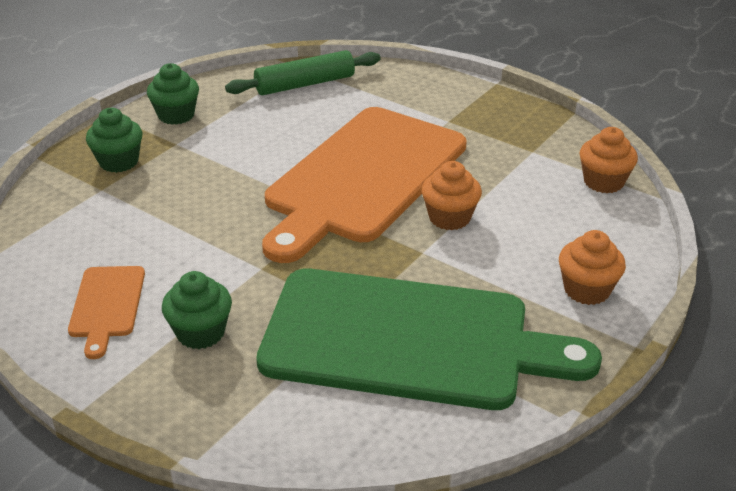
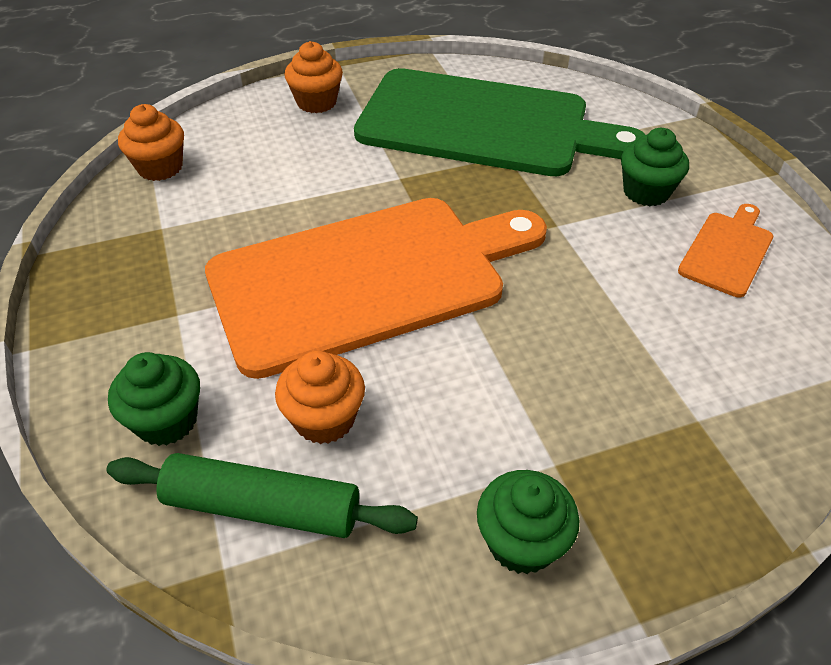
camera: 145 degrees left, 10 degrees up
green cupcake [86,108,142,173] -> green cupcake moved to [108,352,200,446]
green cutting board [256,268,602,410] -> green cutting board turned 150 degrees clockwise [354,68,645,176]
orange cupcake [421,161,482,230] -> orange cupcake moved to [275,351,365,444]

